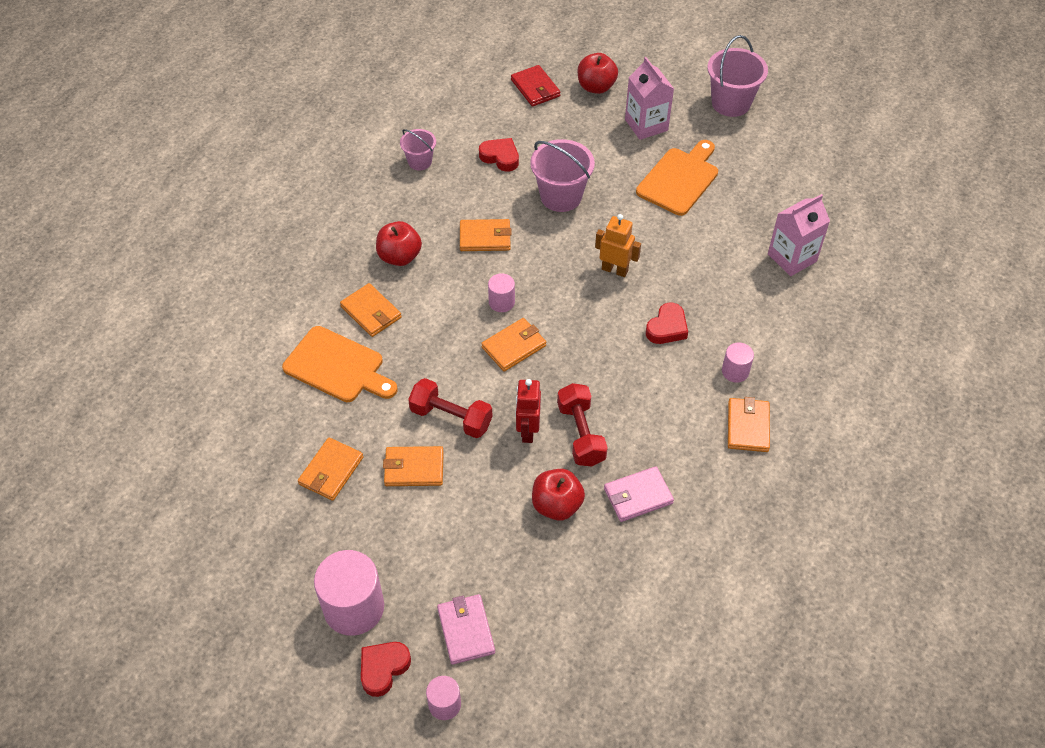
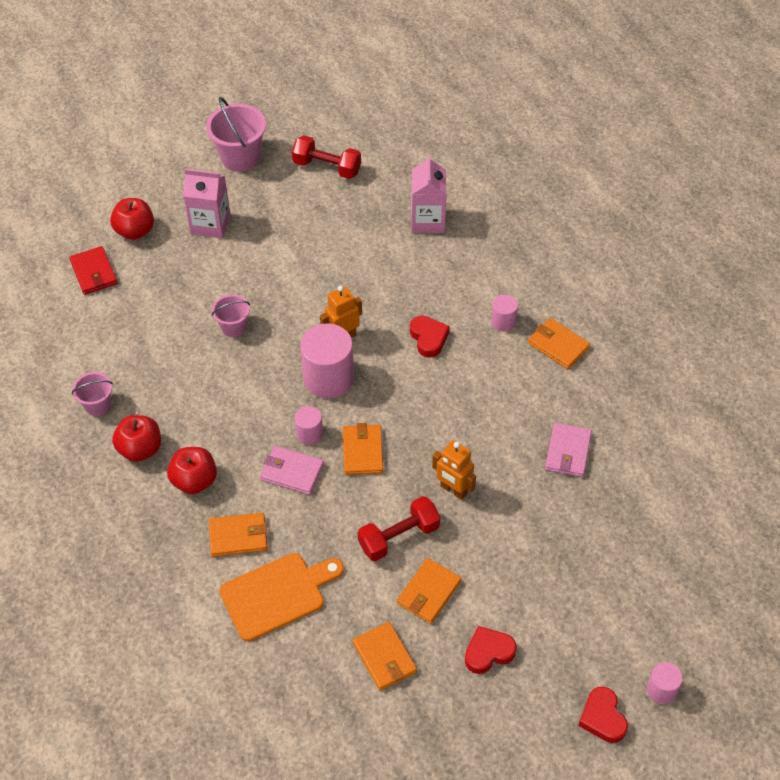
camera: 55 degrees left, 0 degrees up
pink cylinder [314,550,384,636] -> pink cylinder moved to [300,324,354,398]
pink wallet [437,594,495,665] -> pink wallet moved to [260,446,324,495]
orange wallet [460,219,512,251] -> none
red heart [479,138,519,172] -> red heart moved to [465,626,517,674]
red wallet [511,65,560,107] -> red wallet turned 60 degrees clockwise [69,246,118,295]
red robot [515,379,541,443] -> orange robot [432,440,476,500]
pink bucket [530,139,595,212] -> pink bucket [212,294,250,337], size x0.59
red apple [532,469,585,521] -> red apple moved to [112,415,161,462]
red dumbbell [557,383,608,467] -> red dumbbell moved to [292,135,361,179]
orange cutting board [636,140,718,216] -> none

